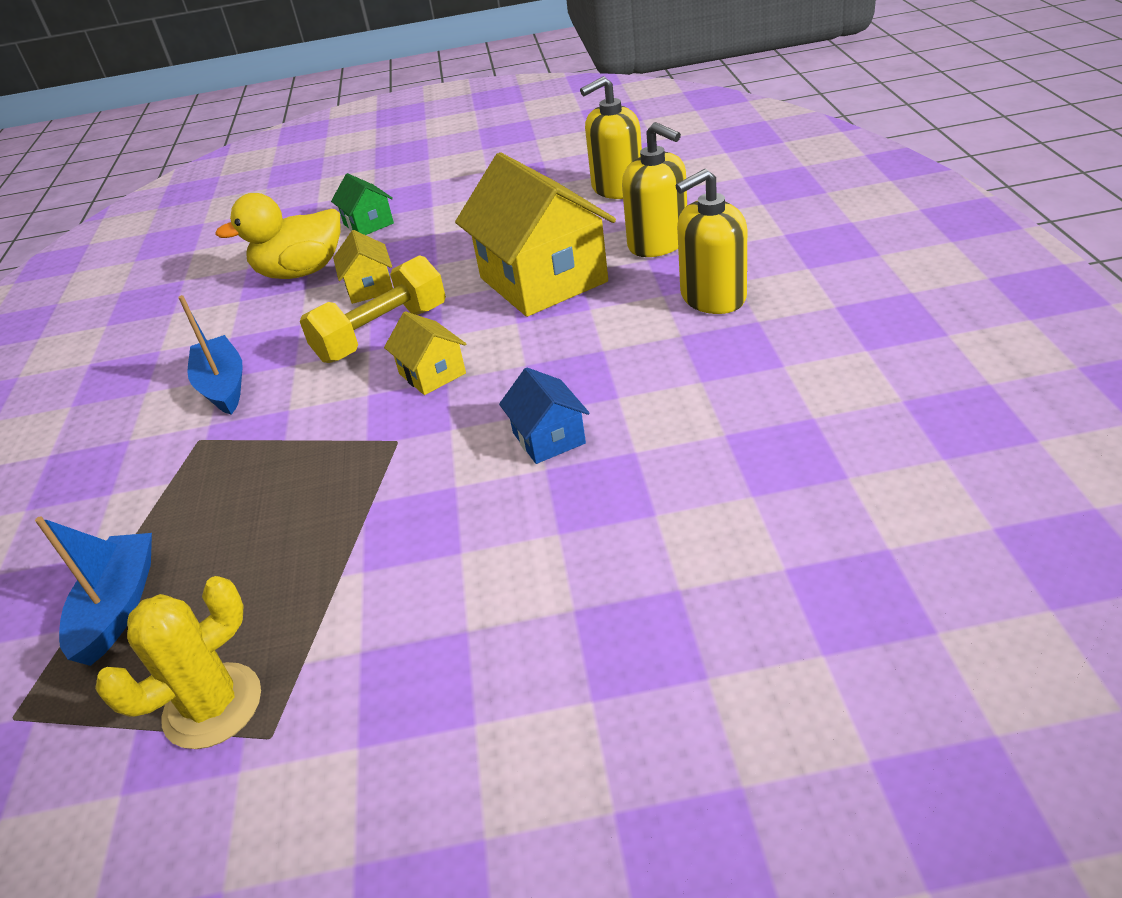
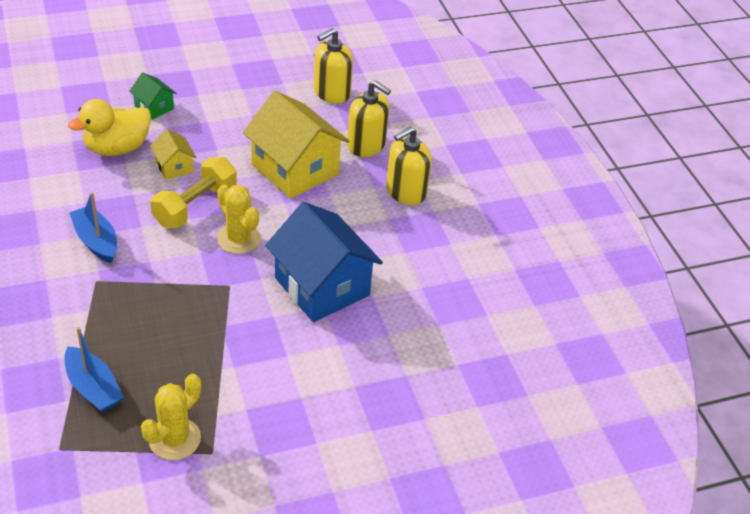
camera: 20 degrees left, 5 degrees up
blue boat [35,517,152,666] -> blue boat turned 150 degrees clockwise [64,327,124,413]
yellow house [384,311,466,395] -> yellow cactus [217,184,261,254]
blue house [499,367,589,464] -> blue house [265,202,383,322], size x2.13

